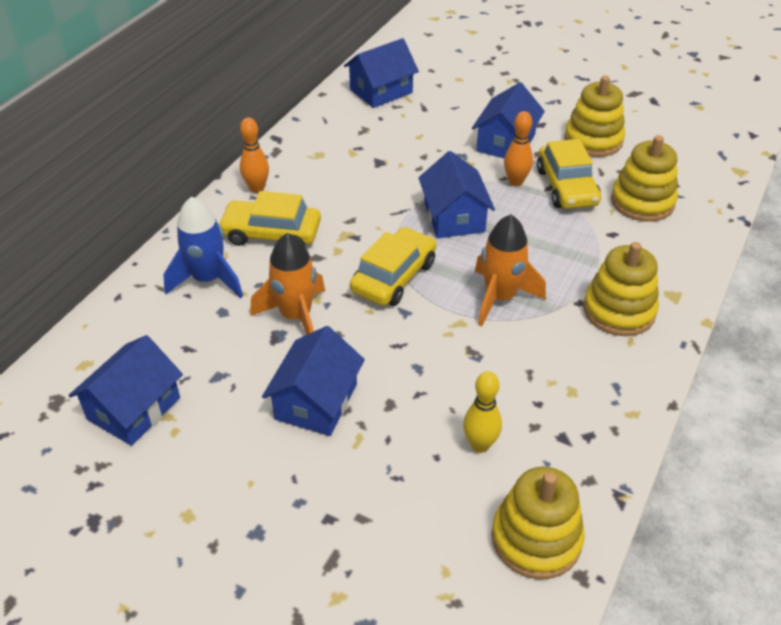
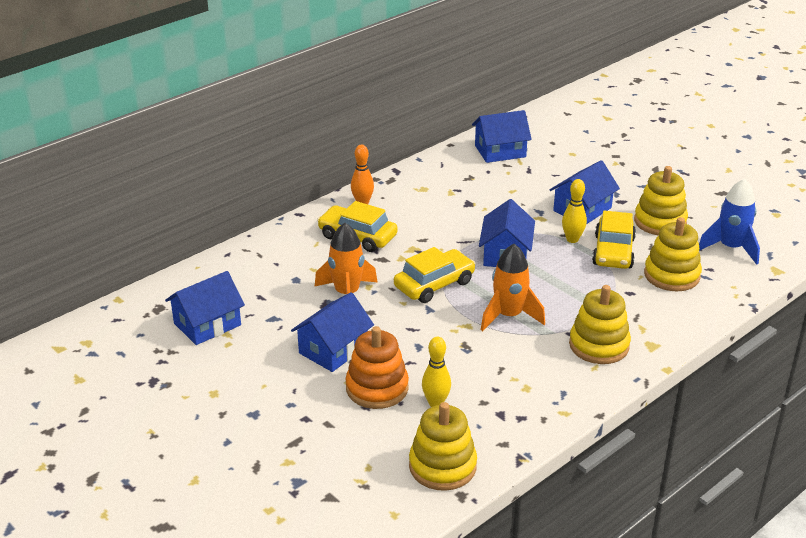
camera: 20 degrees right, 10 degrees down
blue rocket [163,197,243,298] -> blue rocket moved to [699,179,760,265]
orange bowling pin [504,111,533,186] -> yellow bowling pin [562,179,587,243]
none -> orange stacking toy [346,326,409,409]

